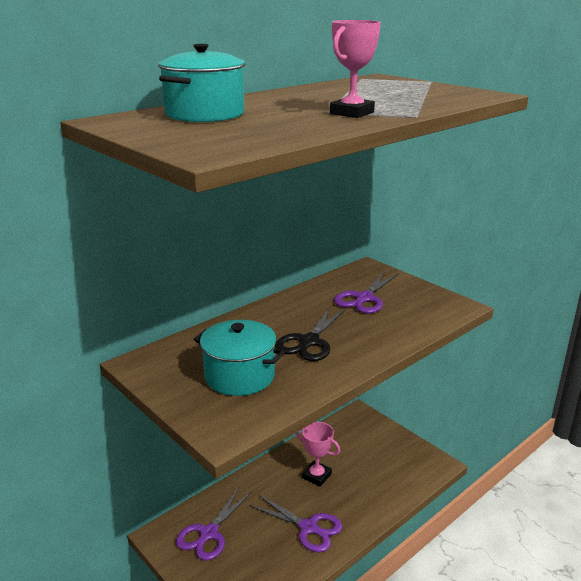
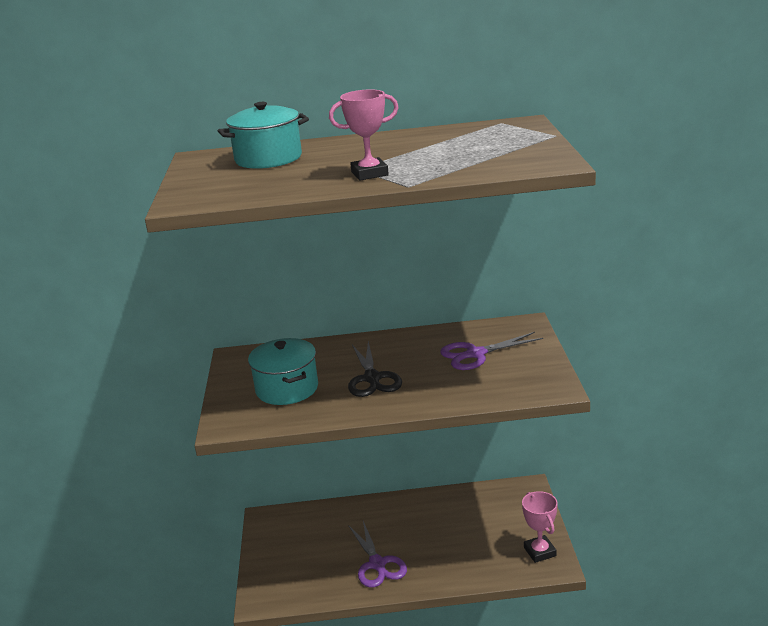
camera: 40 degrees right, 0 degrees up
purple scissors [176,486,252,561] -> none
black scissors [275,306,346,361] -> black scissors turned 75 degrees counterclockwise [348,341,402,397]
pink trophy [296,422,340,487] -> pink trophy moved to [522,491,558,563]

